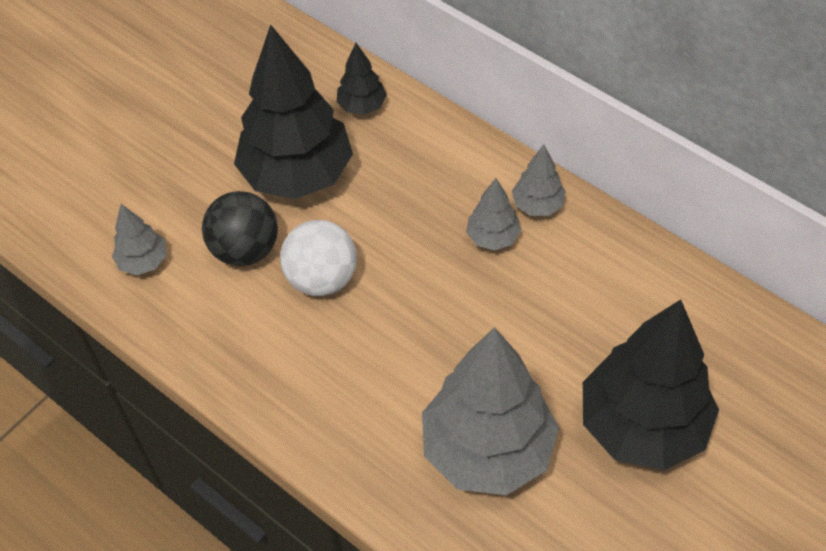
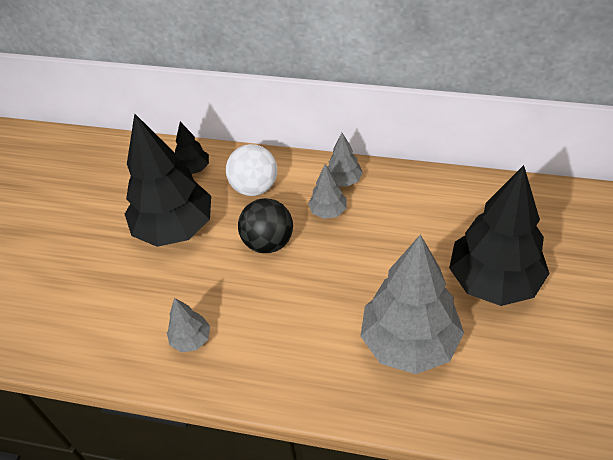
camera: 25 degrees left, 5 degrees down
grey tree [112,204,167,275] -> grey tree moved to [167,298,210,352]
black ball [202,191,278,266] -> black ball moved to [238,198,293,253]
white ball [280,220,357,296] -> white ball moved to [226,144,277,196]

